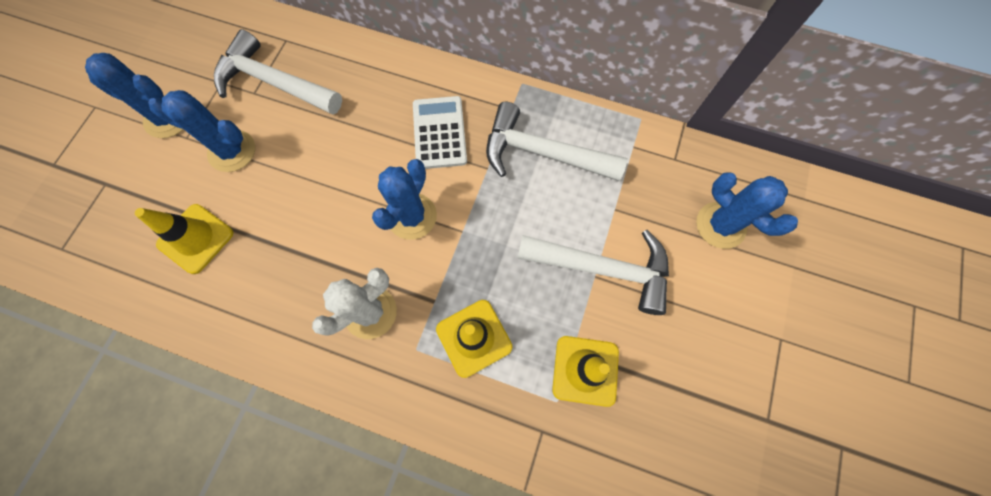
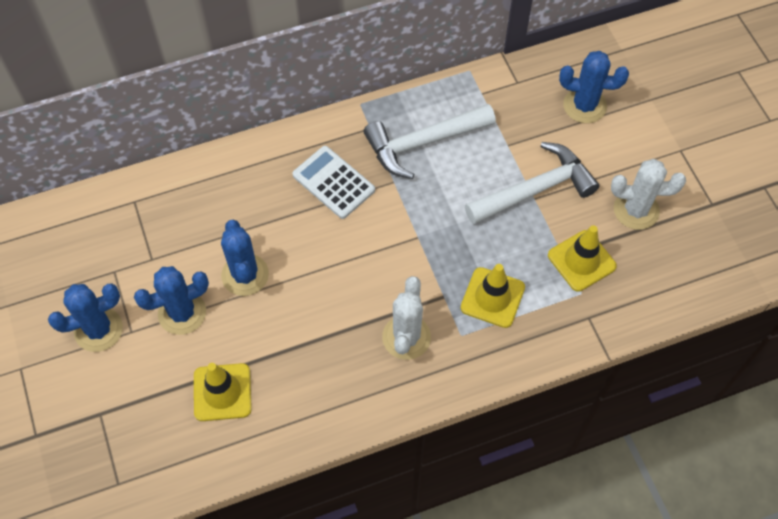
camera: 40 degrees left, 10 degrees down
white hammer [214,29,342,115] -> none
blue cactus [372,159,437,240] -> blue cactus moved to [221,220,269,296]
none -> white cactus [611,159,686,230]

